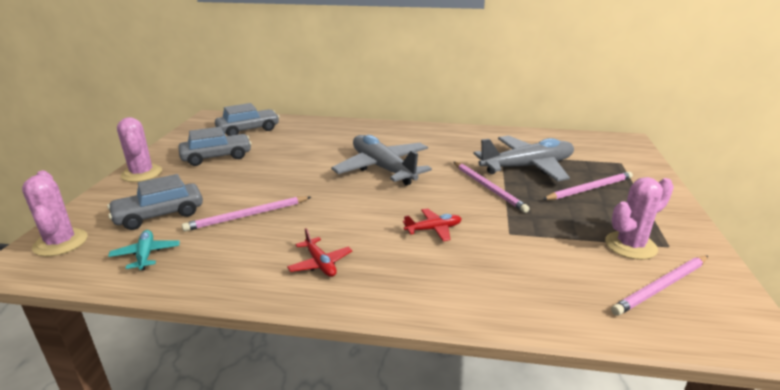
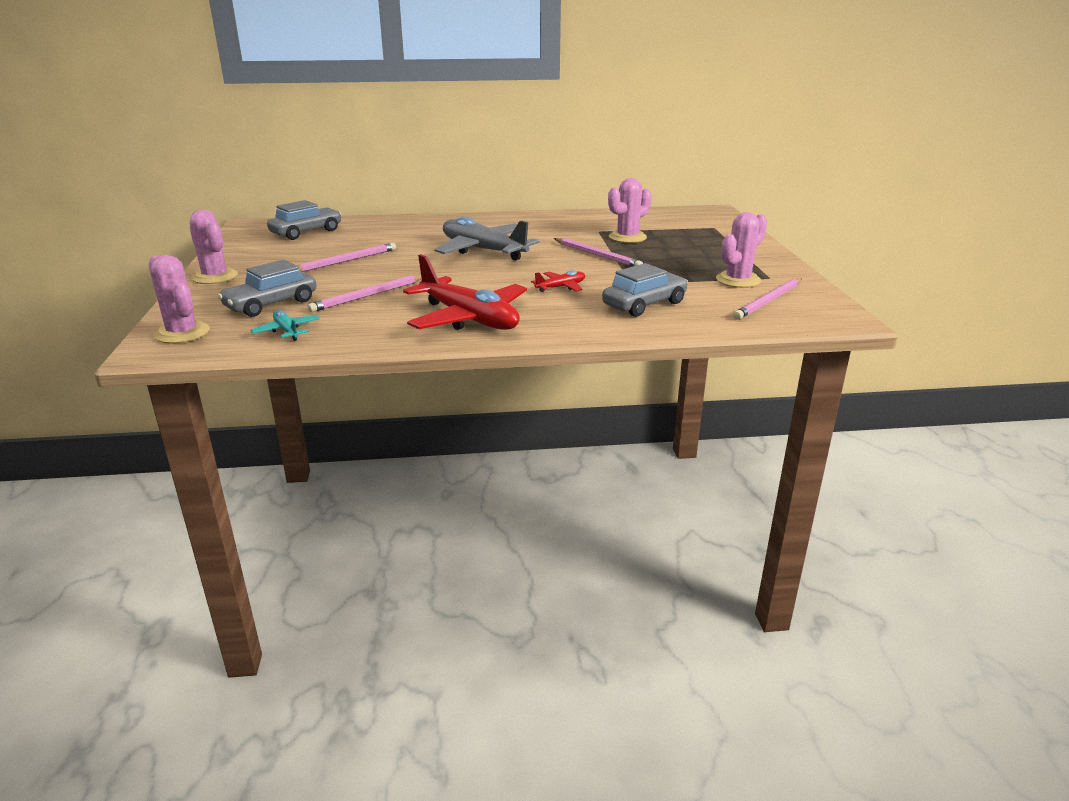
camera: 15 degrees left, 0 degrees up
grey car [178,127,252,166] -> grey car moved to [602,263,688,317]
red plane [287,228,352,277] -> red plane [403,254,527,330], size x2.19
grey plane [474,136,574,181] -> pink cactus [608,178,652,243]
pink pencil [543,172,633,200] -> pink pencil moved to [297,243,396,272]

